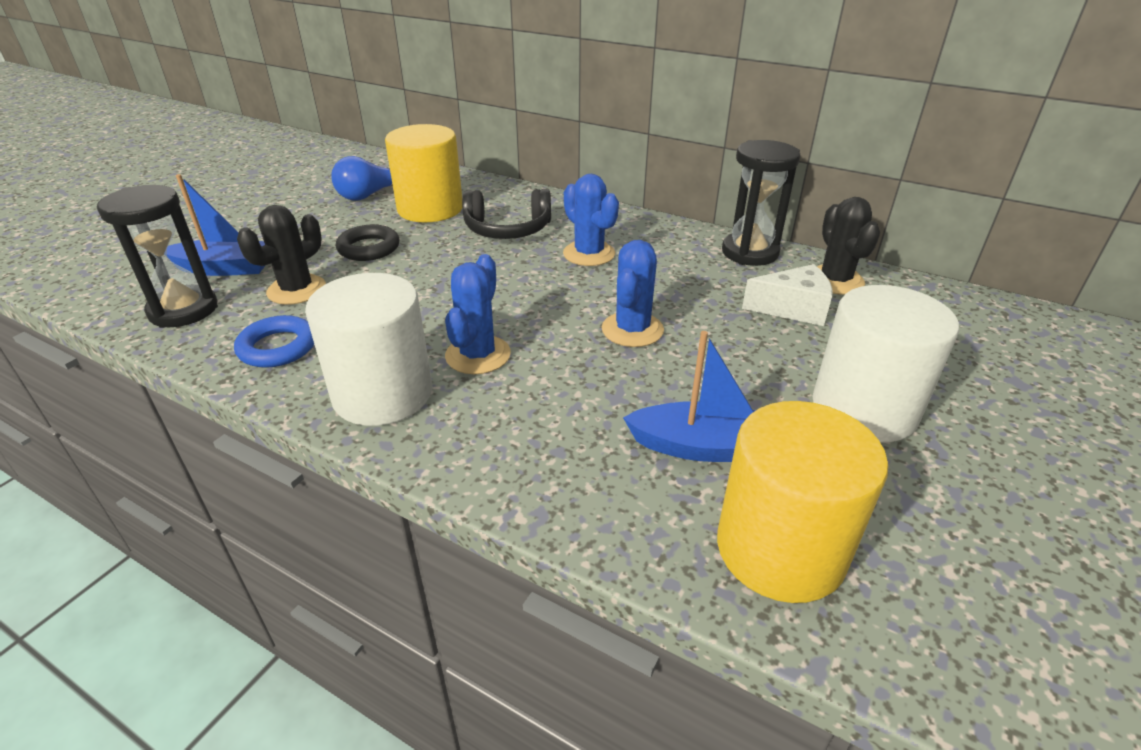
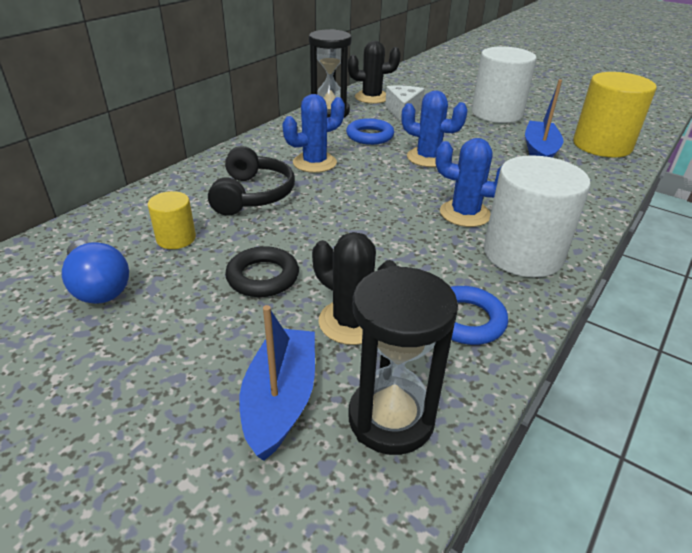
camera: 85 degrees left, 0 degrees up
yellow cylinder [385,124,462,222] -> yellow cylinder [148,191,196,249], size x0.50
none -> blue ring [346,118,394,145]

